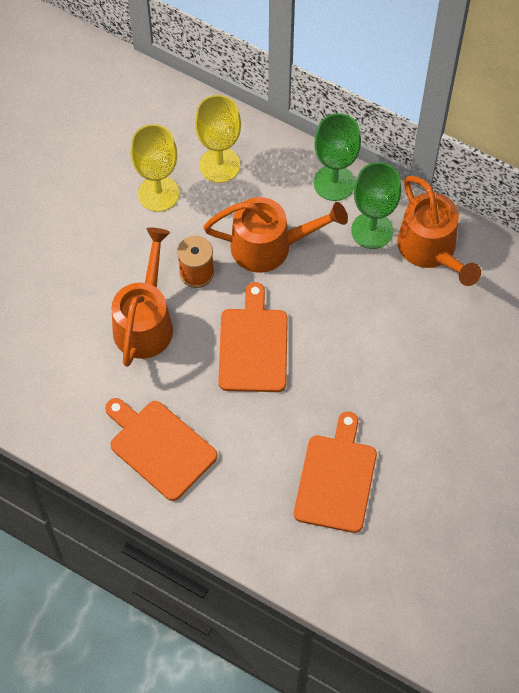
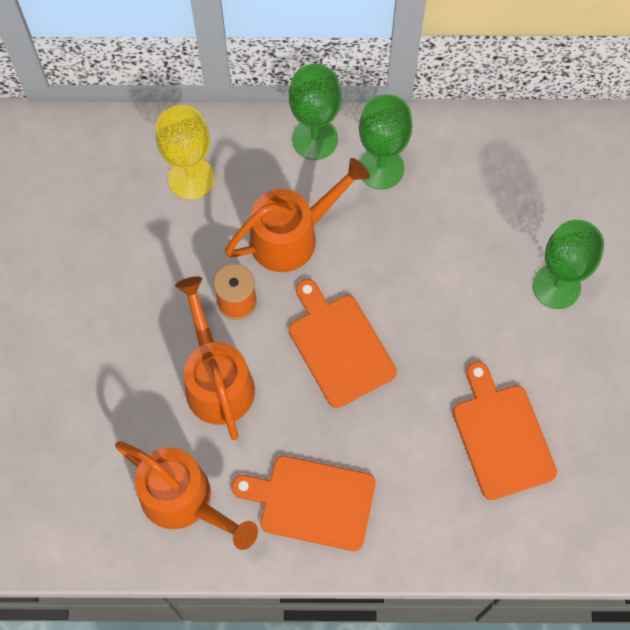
camera: 30 degrees left, 5 degrees up
yellow goblet [130,124,179,212] -> none
orange watering can [397,175,481,286] -> orange watering can moved to [115,441,258,550]
none -> green goblet [533,220,604,309]

